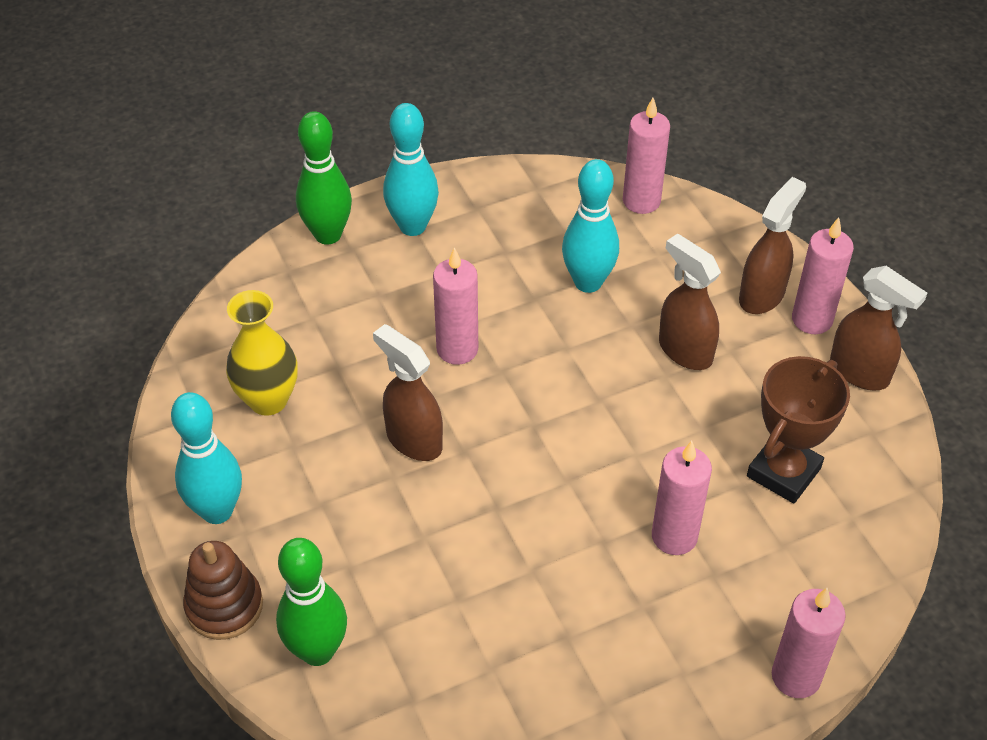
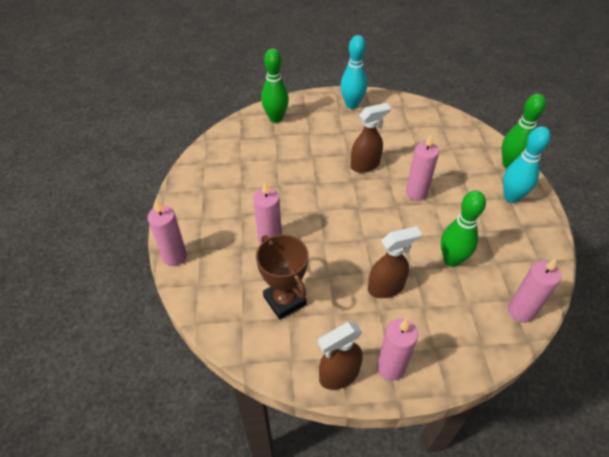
camera: 110 degrees right, 0 degrees up
brown stacking toy [183,541,263,640] -> none
yellow vase [226,290,298,416] -> none
turquoise bowling pin [562,159,619,293] -> green bowling pin [441,190,486,267]
brown spray bottle [739,177,806,314] -> none

